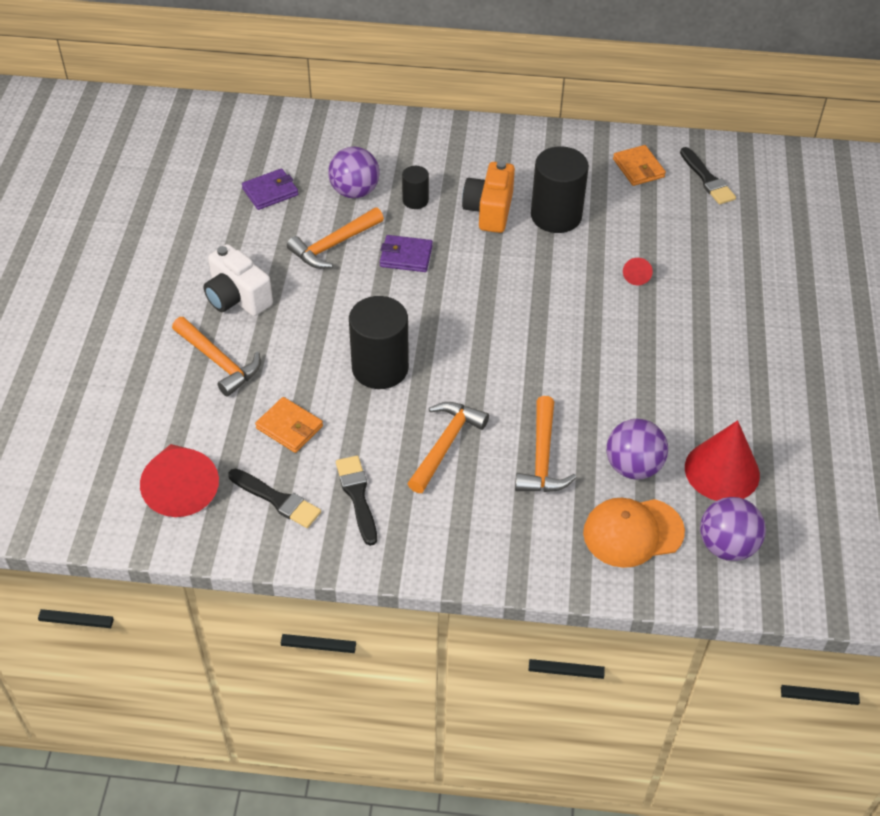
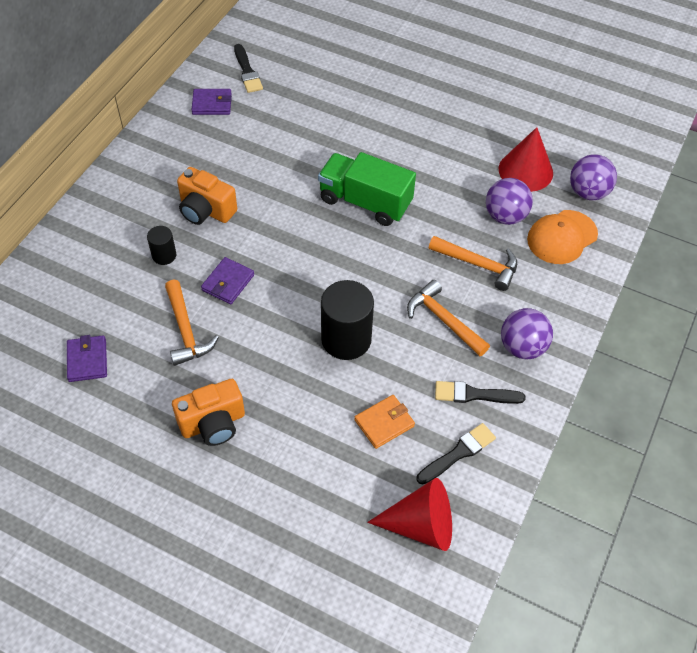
camera: 70 degrees left, 5 degrees up
orange hammer [172,317,261,397] -> none
white camera [203,244,273,316] -> orange camera [172,379,245,446]
purple ball [328,147,380,198] -> purple ball moved to [501,308,553,360]
black cylinder [531,146,589,233] -> none
orange cap [583,498,685,568] -> orange cap turned 45 degrees clockwise [527,210,598,264]
orange wallet [613,145,666,186] -> purple wallet [192,89,232,115]
red cone [623,258,653,285] -> none
black brush [680,147,736,205] -> black brush turned 75 degrees clockwise [234,44,263,93]
none -> green truck [318,152,416,226]

